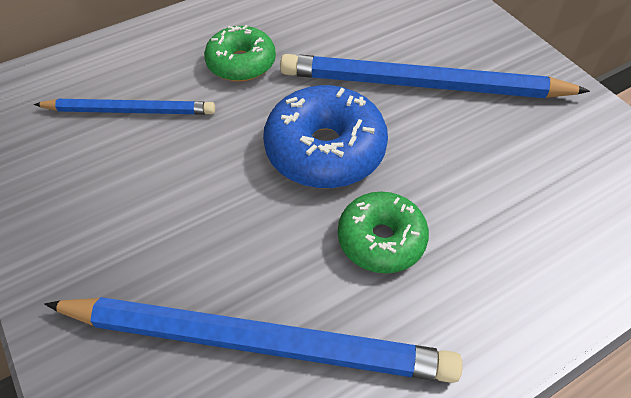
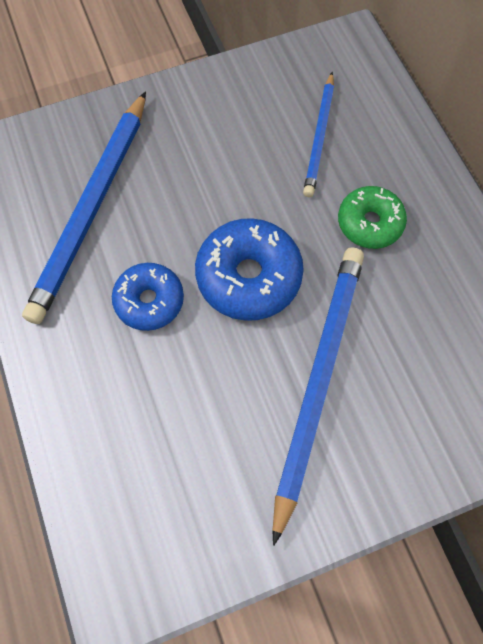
camera: 100 degrees right, 15 degrees up
green donut [338,192,429,273] -> blue donut [112,263,184,331]

